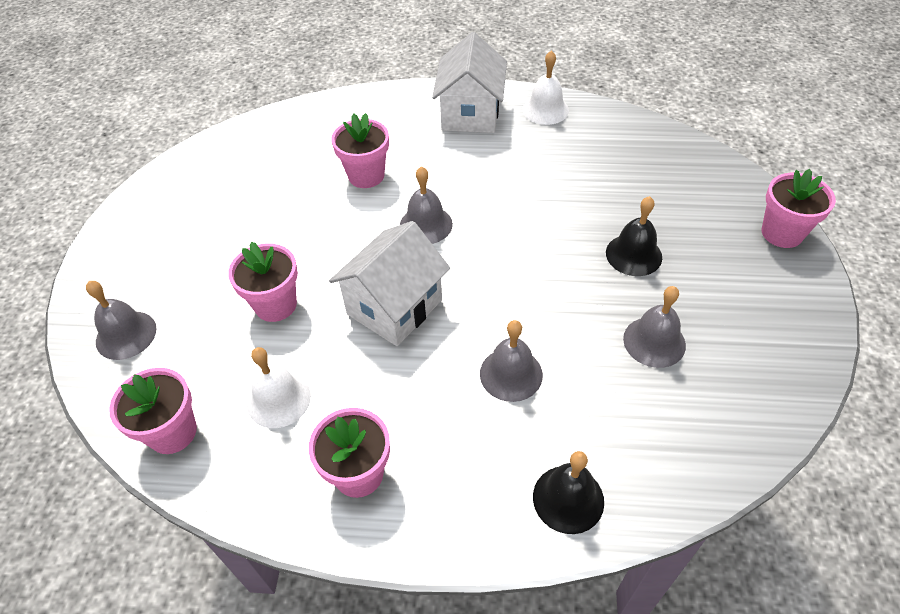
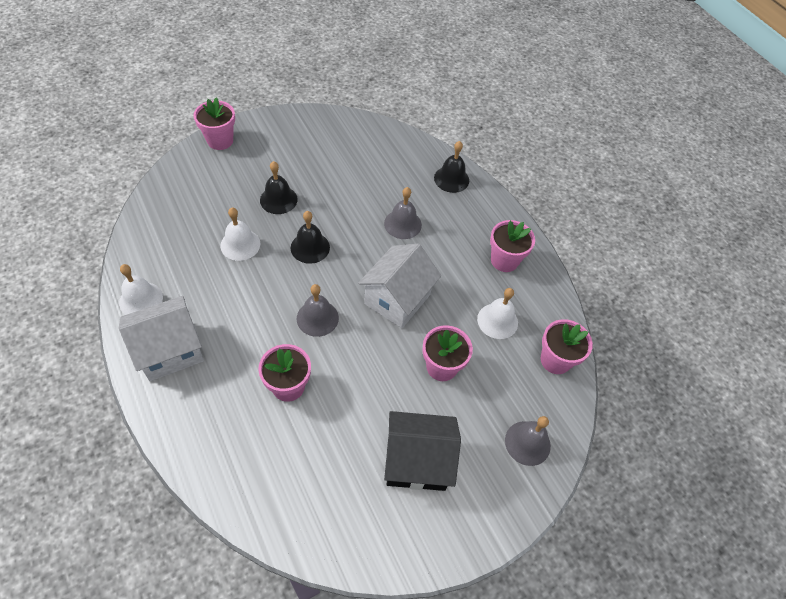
camera: 130 degrees left, 5 degrees up
white house [329,221,450,346] -> white house turned 60 degrees counterclockwise [358,244,441,328]
grey bell [623,286,686,368] -> none
none -> white bell [220,207,260,261]
none -> black bell [291,211,330,264]
none -> black house [384,411,461,491]

